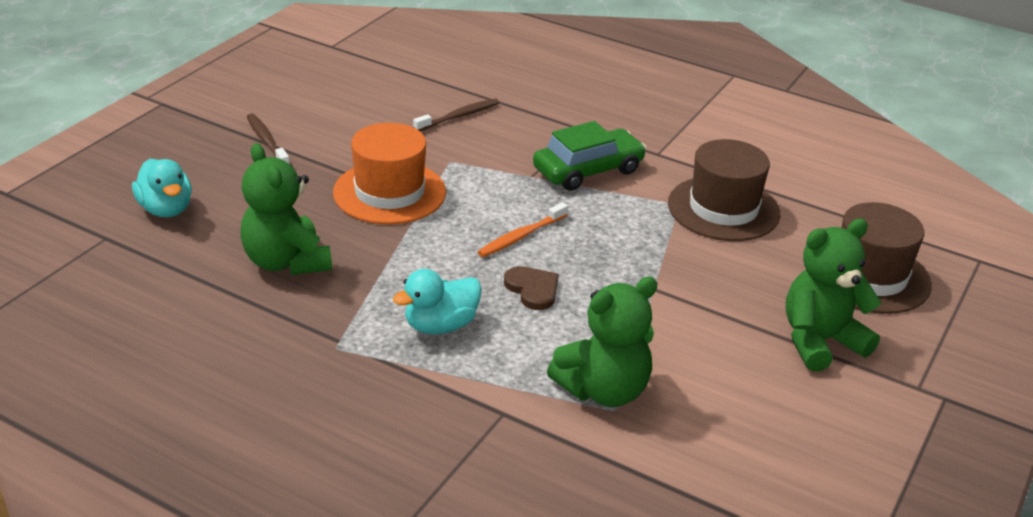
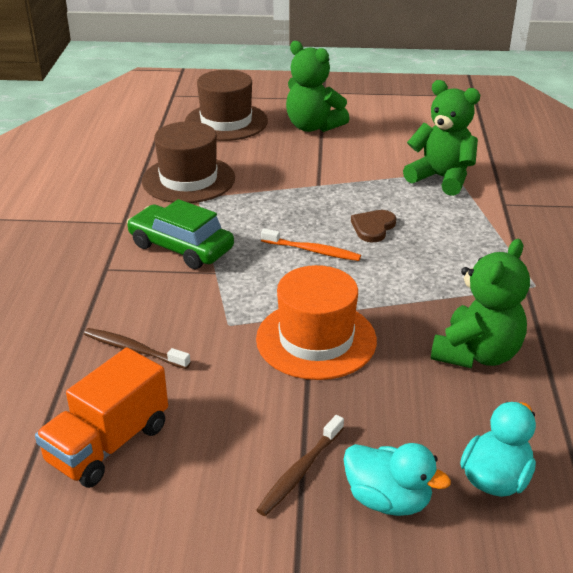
camera: 115 degrees left, 0 degrees up
turquoise duck [393,269,482,334] -> turquoise duck moved to [343,443,451,516]
none -> orange truck [35,347,168,488]

